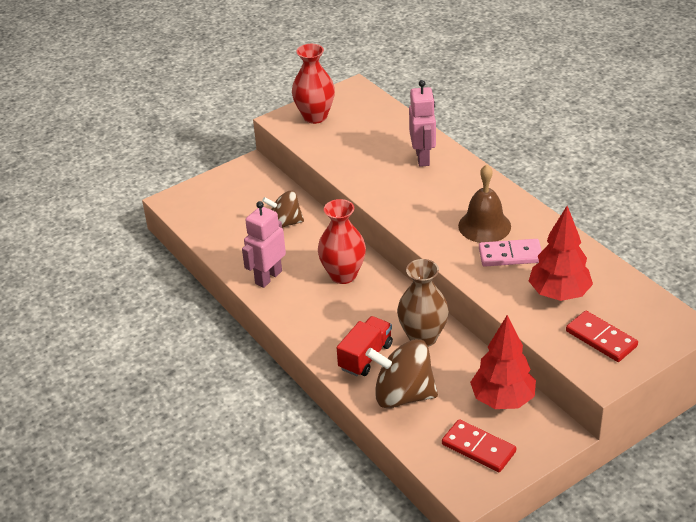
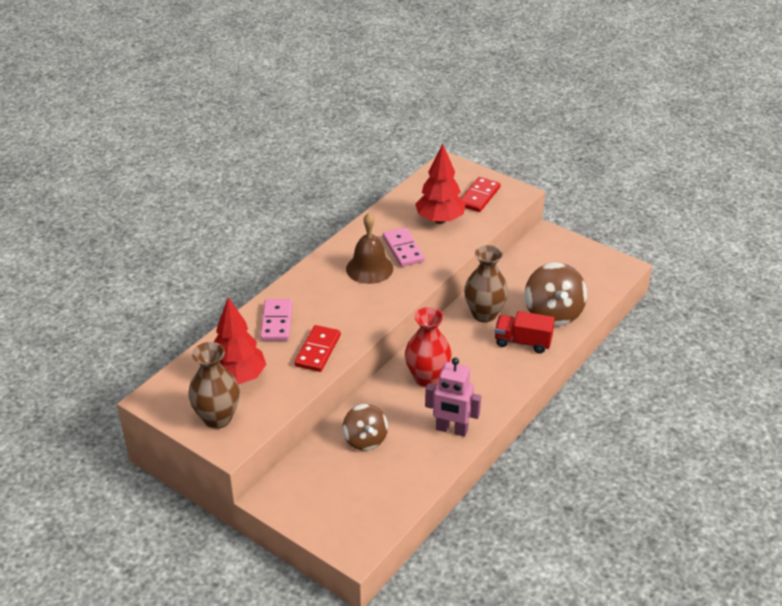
camera: 110 degrees left, 0 degrees up
red vase [292,44,335,124] -> brown vase [188,342,240,429]
pink robot [409,80,436,167] -> pink domino [260,299,293,341]
red domino [442,419,516,472] -> red domino moved to [294,325,341,372]
red tree [470,315,536,409] -> red tree moved to [214,297,266,385]

